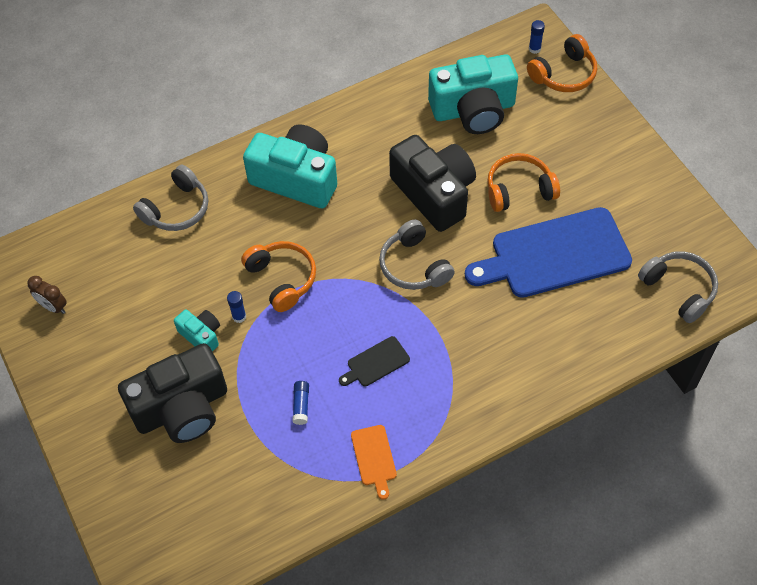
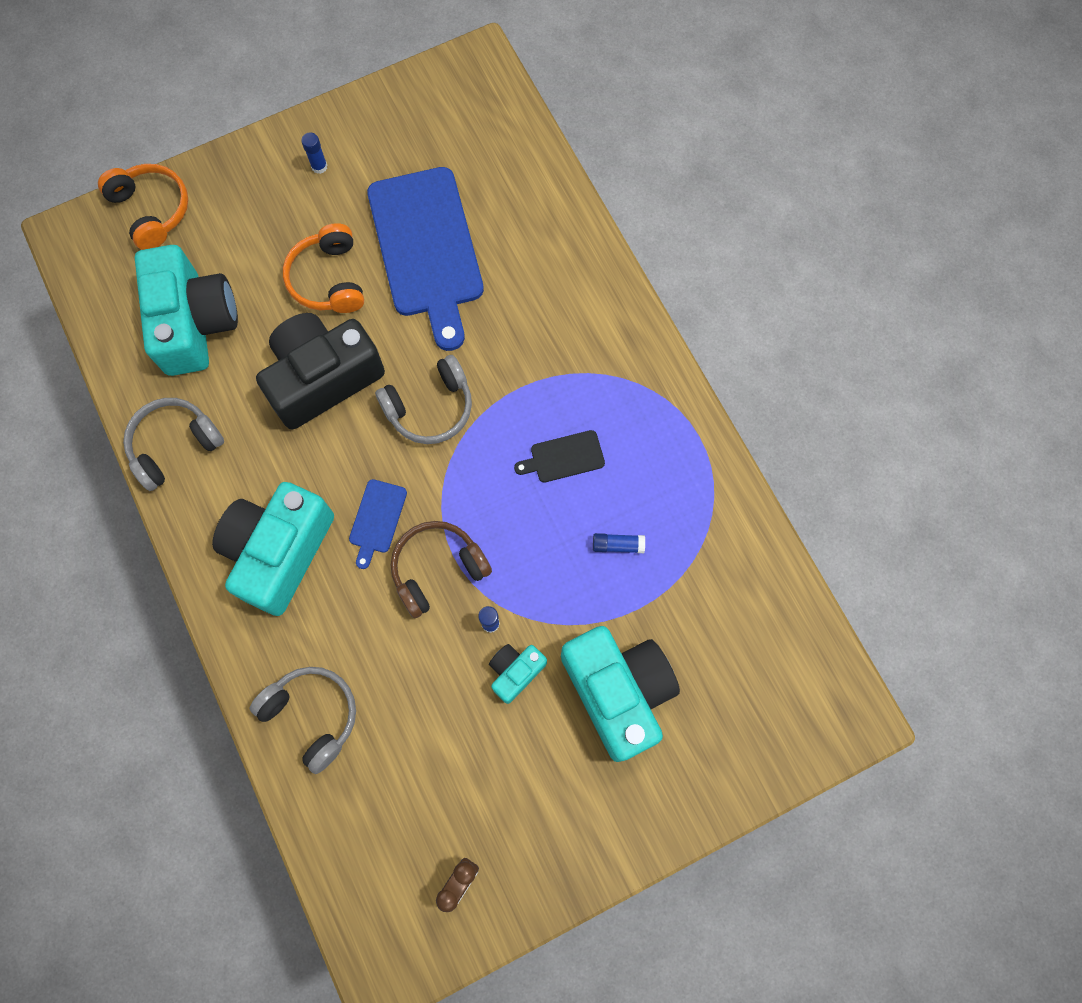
camera: 90 degrees left, 15 degrees up
black camera [118,343,227,443] -> turquoise camera [561,626,680,762]
orange headphones [241,241,316,312] -> brown headphones [391,521,492,618]
black cutting board [339,336,410,386] -> black cutting board turned 105 degrees clockwise [514,430,605,483]
orange cutting board [351,425,397,500] -> none
blue glue stick [529,20,545,54] -> blue glue stick moved to [301,132,328,174]
grey headphones [638,251,718,323] -> grey headphones moved to [123,398,224,491]
none -> blue cutting board [349,479,407,569]

